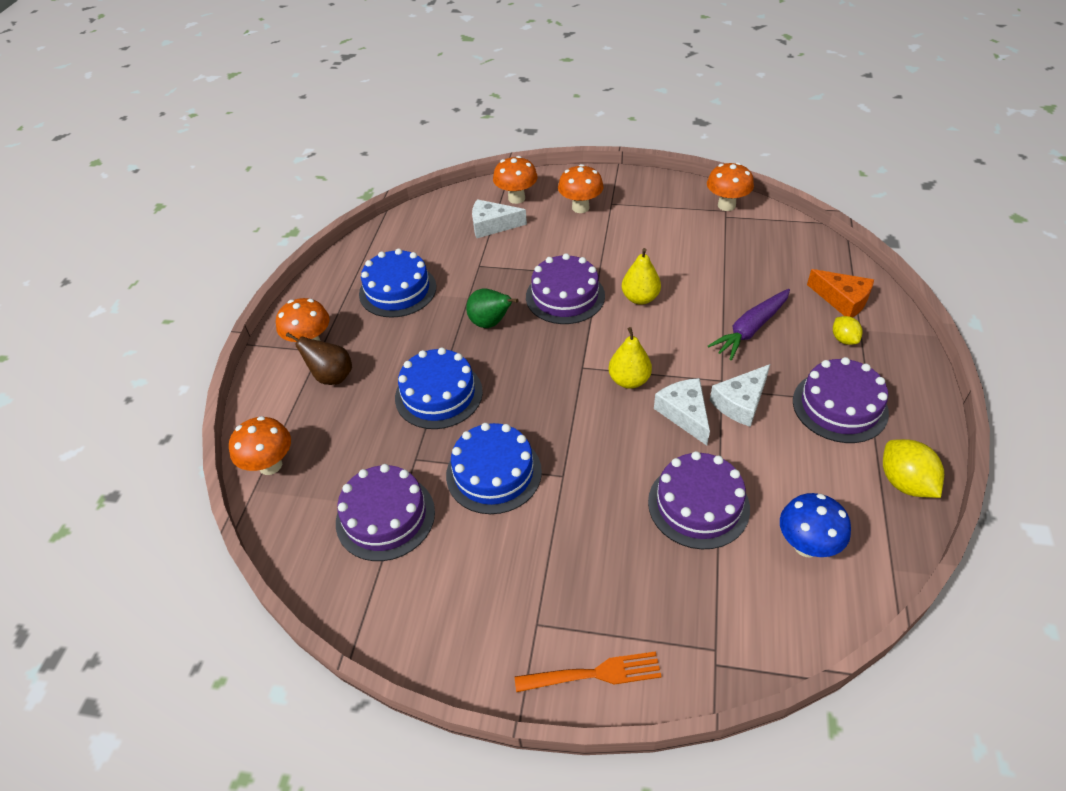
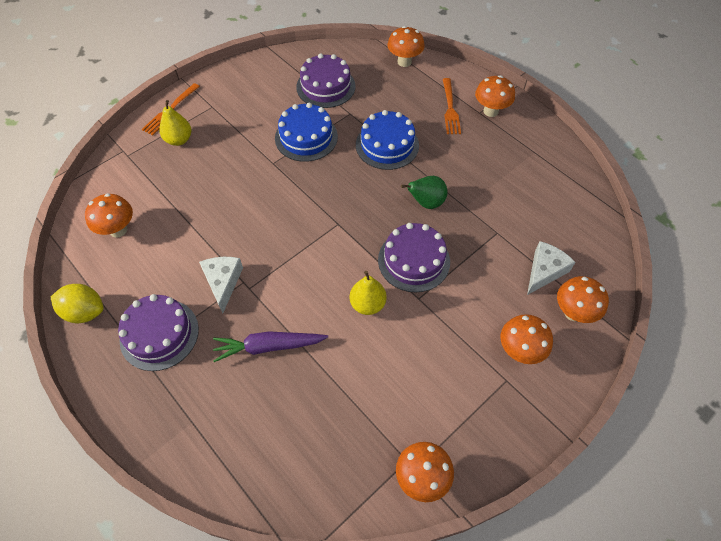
camera: 125 degrees right, 10 degrees up
brown pear [286,333,352,385] -> orange fork [443,78,461,134]
blue cake [359,248,436,318] -> none
yellow pear [609,327,652,389] -> yellow pear moved to [159,100,192,146]
purple cake [648,451,750,549] -> none
white cheese [654,378,710,446] -> none
purple carrot [708,289,790,360] -> purple carrot turned 90 degrees counterclockwise [213,331,328,362]
blue mushroom [780,493,851,557] -> orange mushroom [85,193,133,237]
orange cheese [807,269,874,318] -> none
yellow lemon [833,316,862,345] -> none

